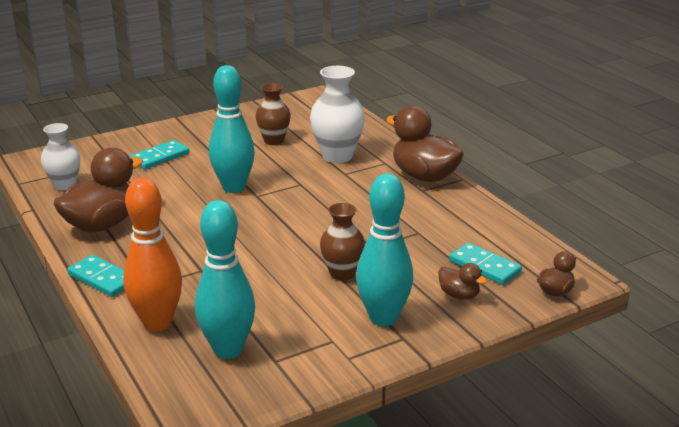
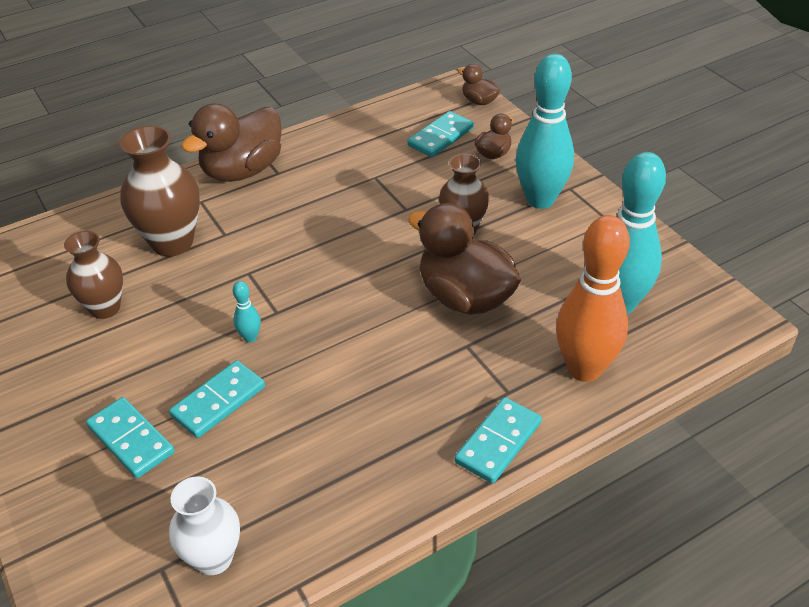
camera: 90 degrees left, 15 degrees up
brown duck [54,148,143,232] -> brown duck moved to [408,203,521,315]
turquoise bowling pin [209,65,255,193] -> turquoise bowling pin [233,281,261,342], size x0.41
white vase [310,66,365,163] -> brown vase [120,125,200,256]
none -> turquoise domino [169,360,265,438]

